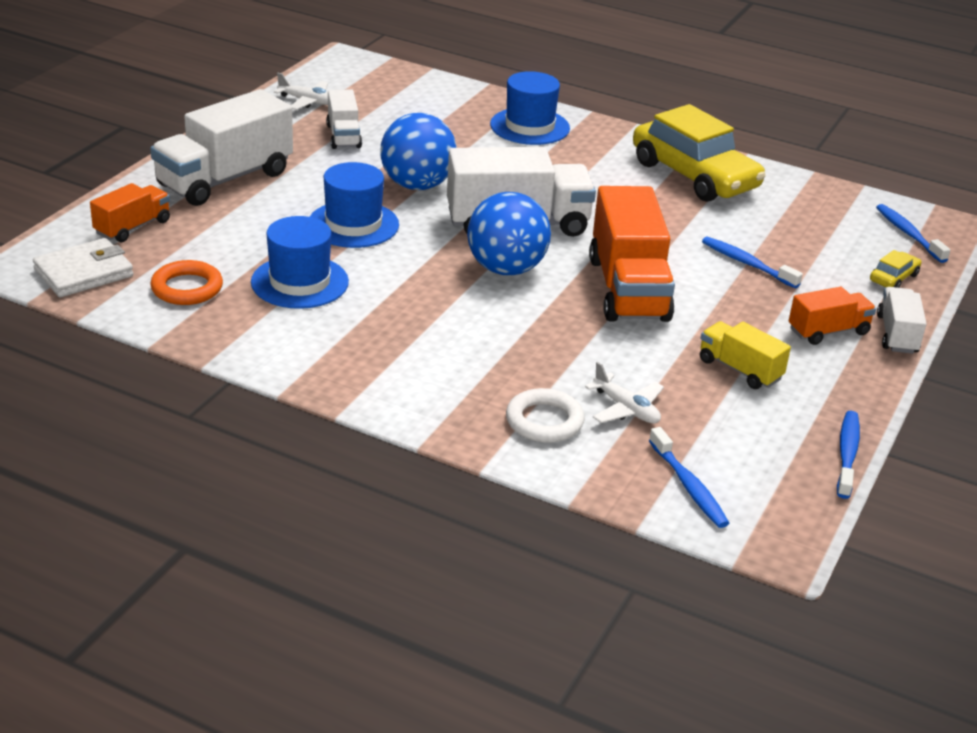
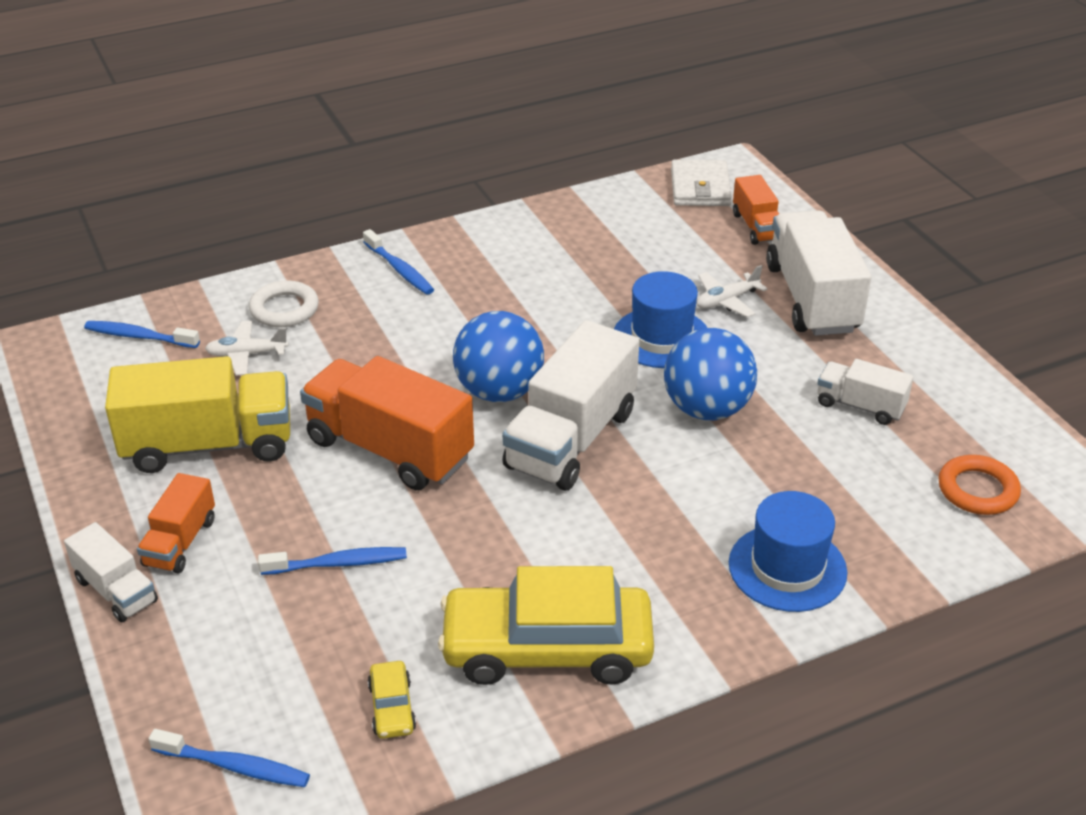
camera: 130 degrees right, 5 degrees up
orange ring [150,260,223,305] -> orange ring moved to [938,455,1021,515]
blue hat [251,216,349,309] -> none
white plane [274,73,328,110] -> white plane moved to [696,265,768,317]
yellow truck [700,321,791,389] -> yellow truck [105,356,290,473], size x1.89
blue toothbrush [837,411,860,499] -> blue toothbrush moved to [363,229,434,295]
yellow car [870,250,922,288] -> yellow car moved to [368,661,416,739]

